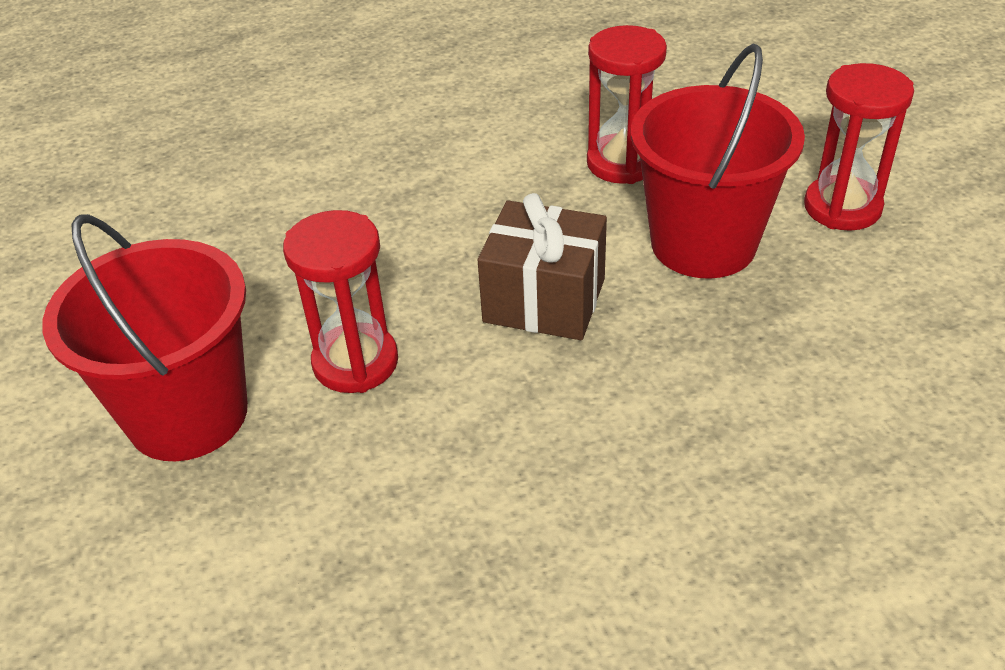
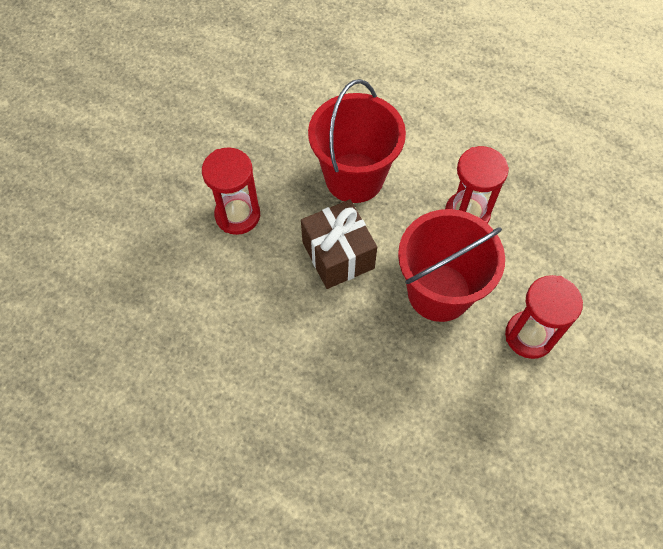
camera: 45 degrees right, 20 degrees up
red bucket [42,214,248,461] -> red bucket moved to [308,79,406,203]

